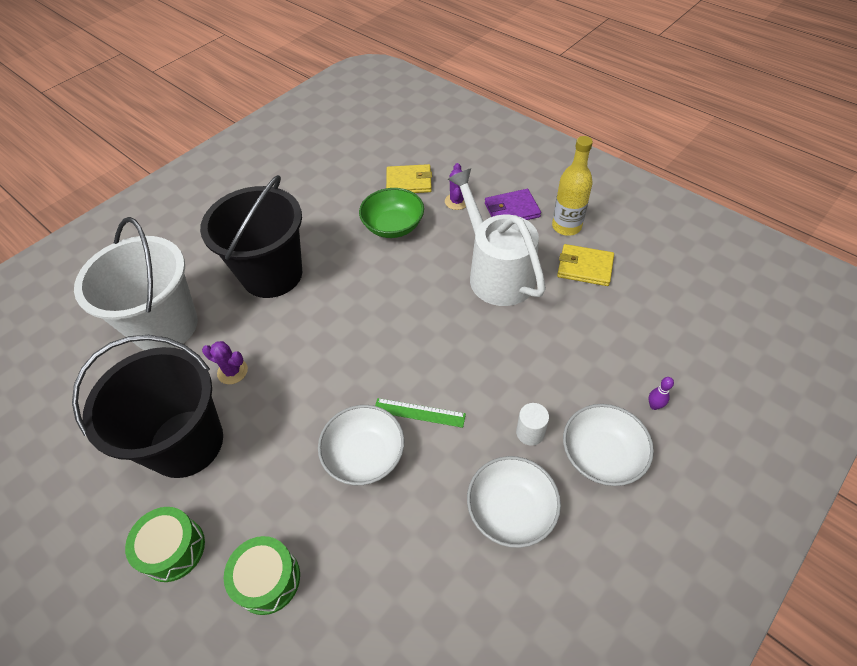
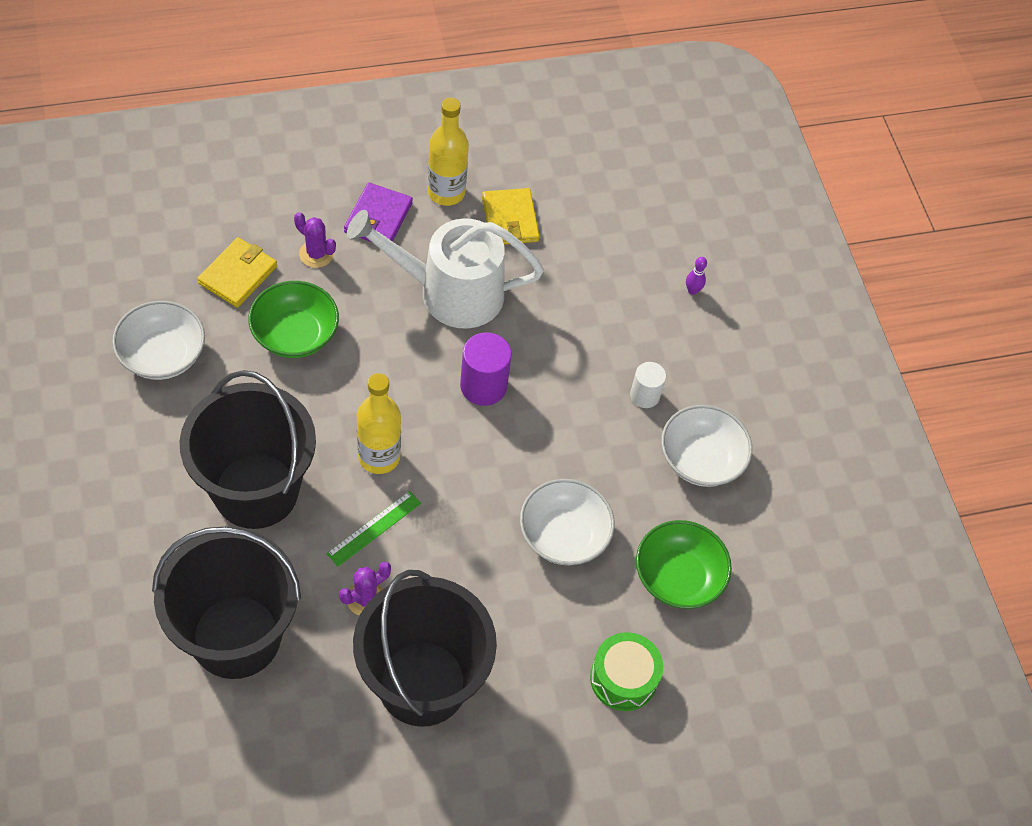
camera: 65 degrees left, 5 degrees up
white bucket [74,217,198,350] -> black bucket [152,527,301,679]
green drum [125,507,205,582] -> none
green ruler [375,398,466,428] -> green ruler moved to [326,491,421,567]
yellow wallet [557,244,614,286] -> yellow wallet turned 60 degrees counterclockwise [482,188,539,245]
white bowl [563,404,654,486] -> white bowl moved to [112,301,205,380]
none -> yellow bottle [357,373,401,474]
none -> purple cylinder [460,332,512,406]
none -> green bowl [636,520,732,609]

